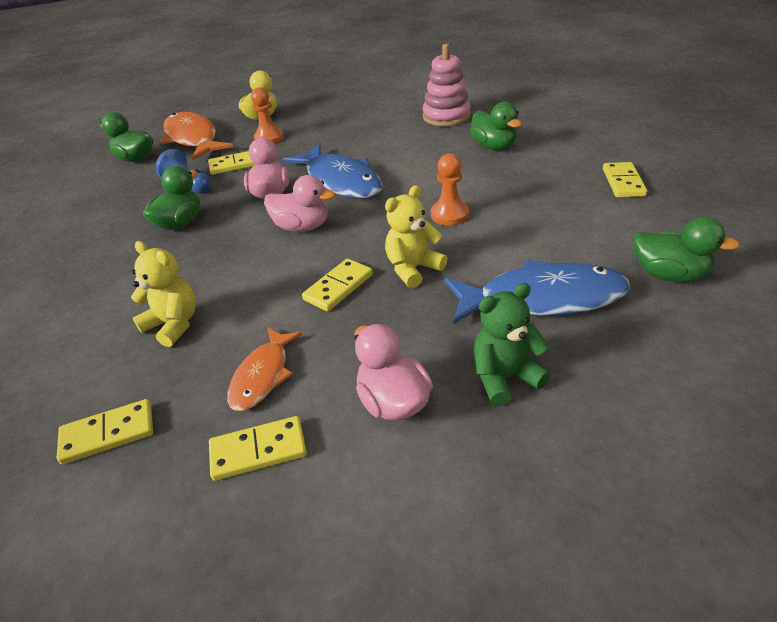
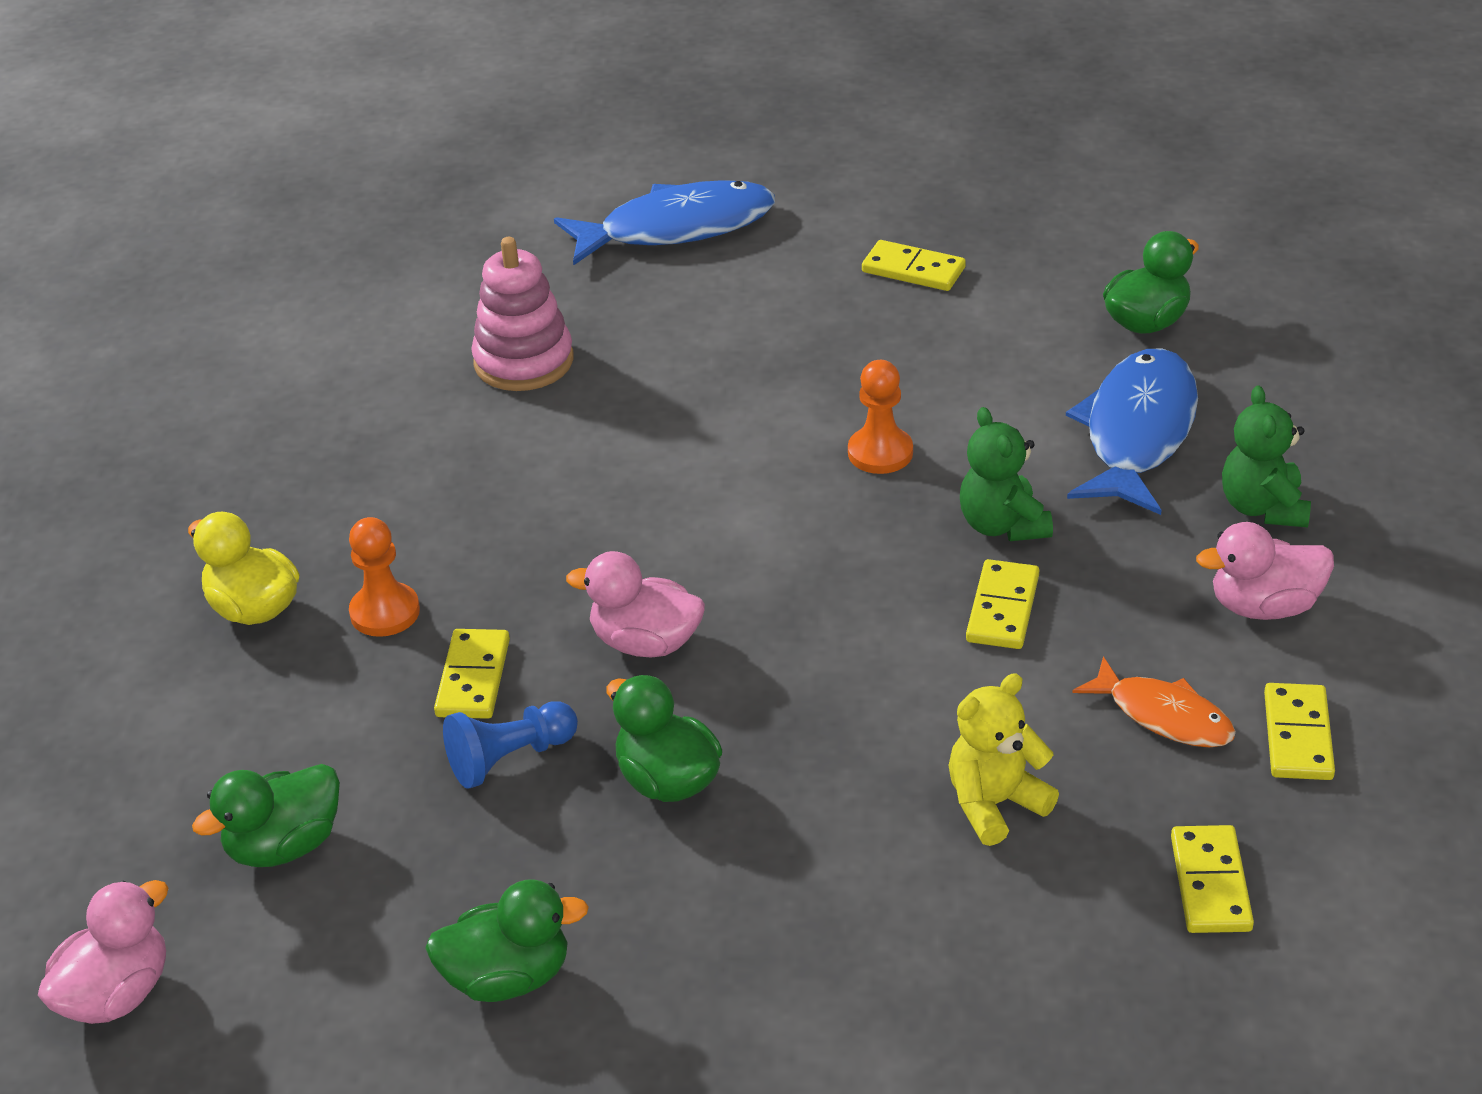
camera: 70 degrees left, 0 degrees up
orange fish [161,112,233,160] -> none
pink duck [264,175,335,232] -> pink duck moved to [38,880,168,1024]
blue fish [283,144,383,199] -> blue fish moved to [554,180,775,265]
yellow domino [302,258,373,312] -> yellow domino turned 45 degrees clockwise [966,559,1039,649]
yellow teddy bear [385,185,448,288] -> green teddy bear [960,407,1053,541]
green duck [470,102,522,150] -> green duck moved to [425,879,589,1002]

